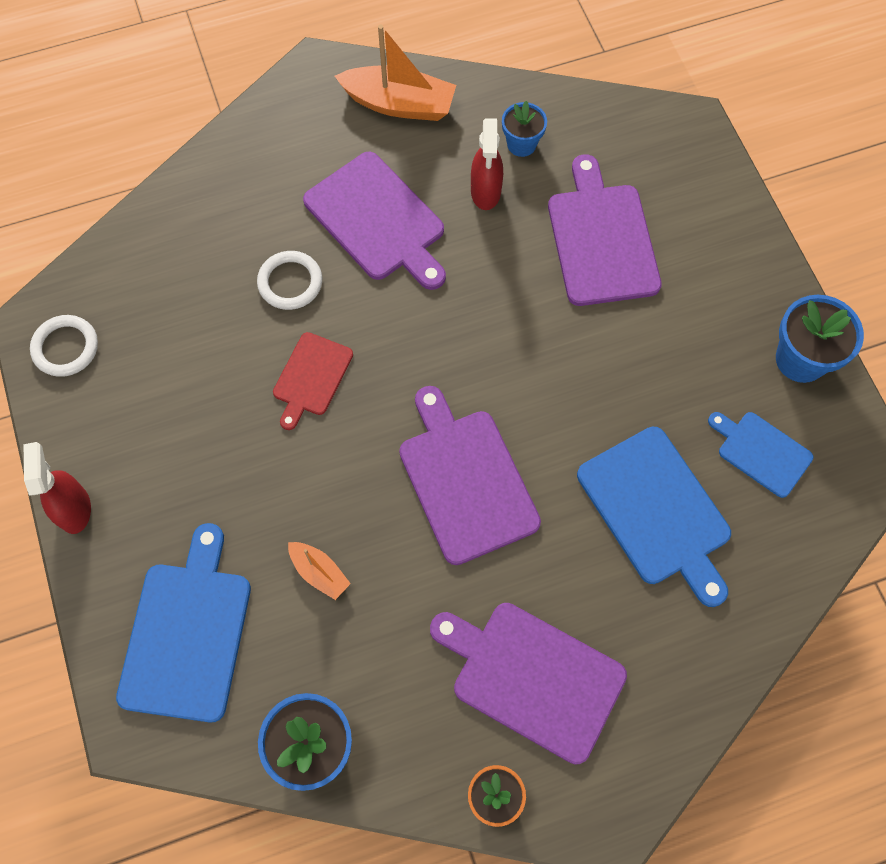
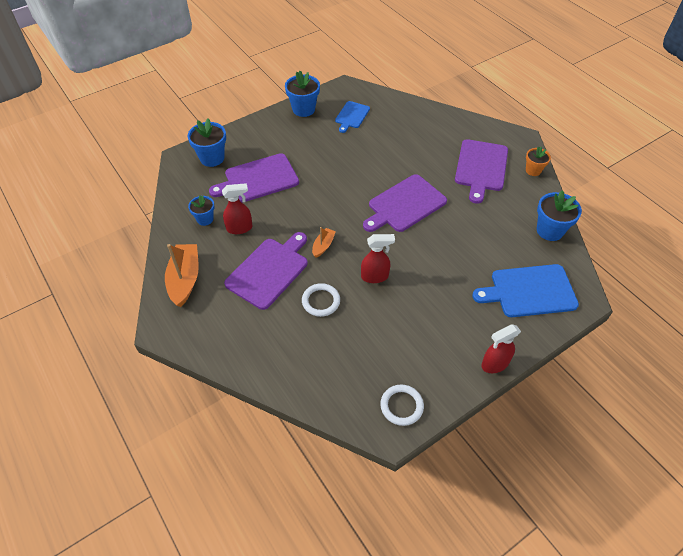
camera: 105 degrees left, 15 degrees down
red cutting board [273,332,353,430] -> red spray bottle [361,234,395,283]
orange boat [288,542,351,600] -> orange boat moved to [312,227,336,258]
blue cutting board [577,427,731,607] -> none
none -> blue flower pot [187,119,226,167]

